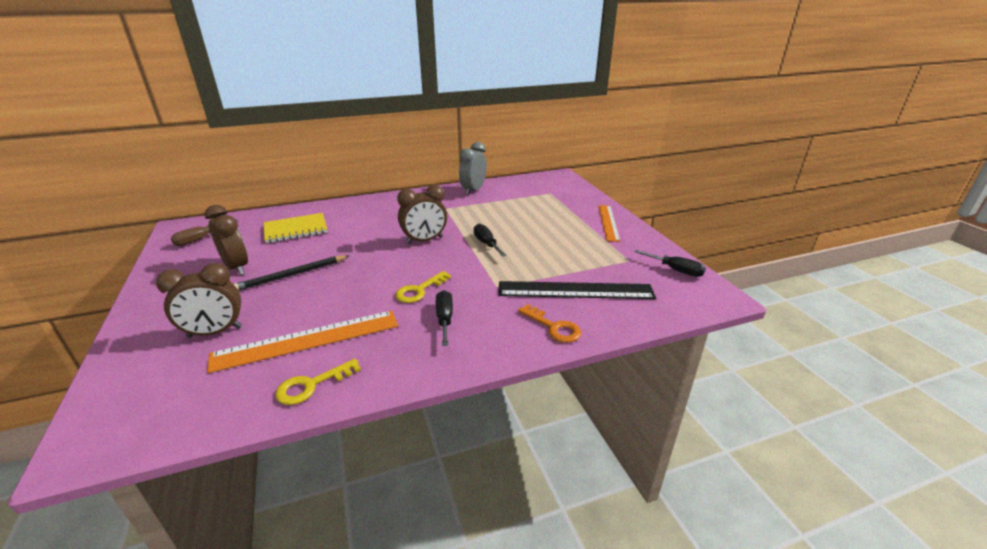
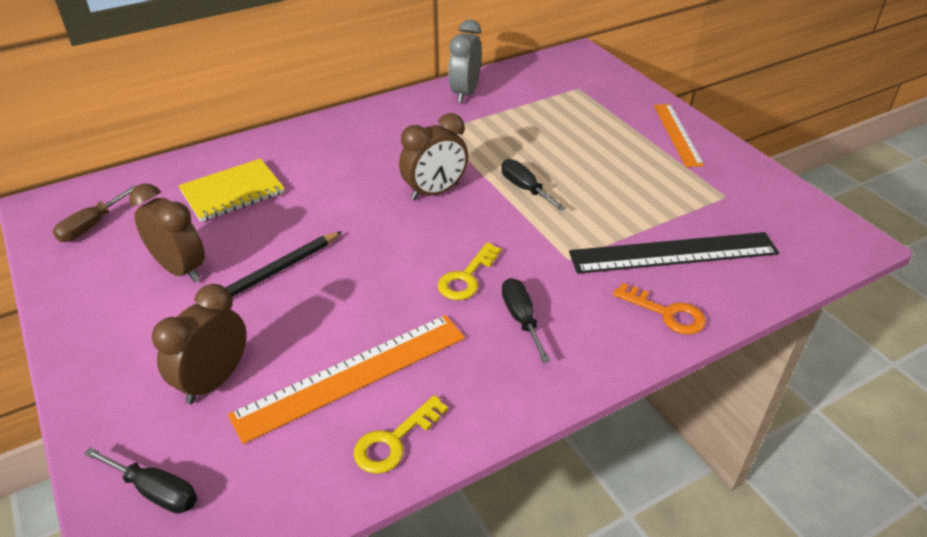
camera: 10 degrees left, 10 degrees up
brown clock [156,263,242,338] -> brown clock turned 150 degrees clockwise [152,284,247,404]
black screwdriver [634,250,706,277] -> black screwdriver moved to [84,447,197,514]

